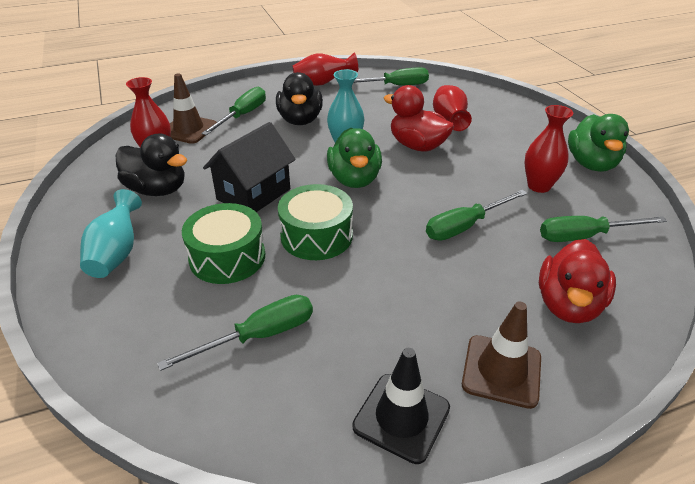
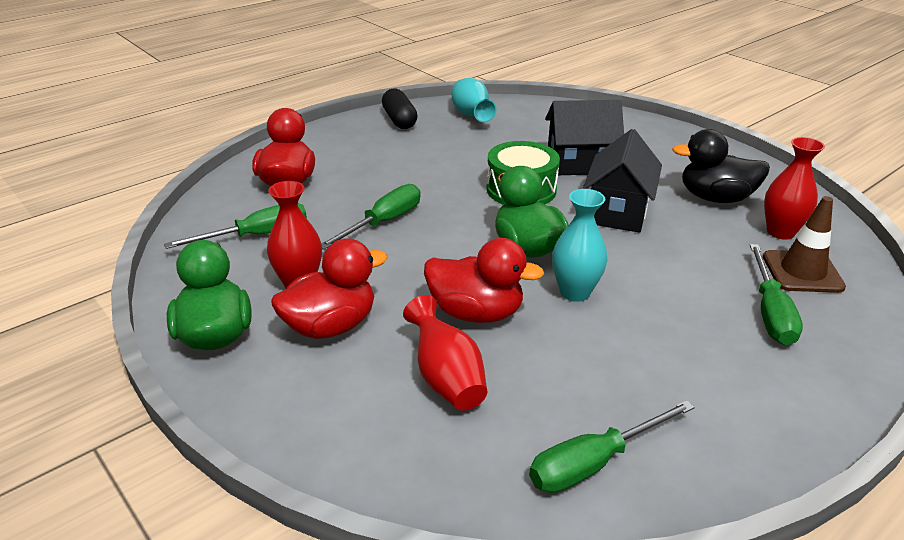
camera: 160 degrees right, 5 degrees down
turquoise vase [80,189,142,278] -> turquoise vase moved to [452,78,496,122]
green screwdriver [157,295,313,371] -> none
green drum [182,203,265,284] -> black house [545,100,624,175]
black duck [276,72,323,125] -> none
red vase [292,52,358,86] -> none
black traffic cone [352,348,450,464] -> black capsule [382,88,417,129]
brown traffic cone [462,301,541,409] -> none
none -> red duck [271,238,388,339]

